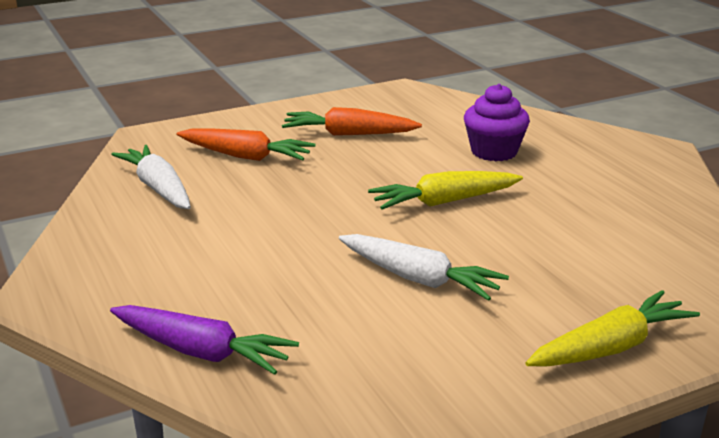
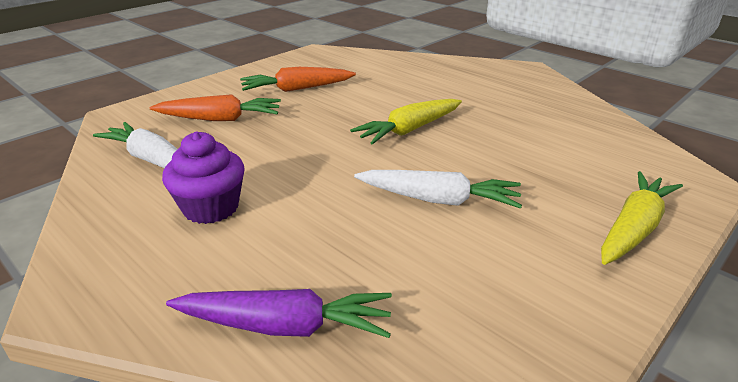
camera: 20 degrees left, 5 degrees up
purple cupcake [464,84,530,161] -> purple cupcake moved to [162,132,245,224]

